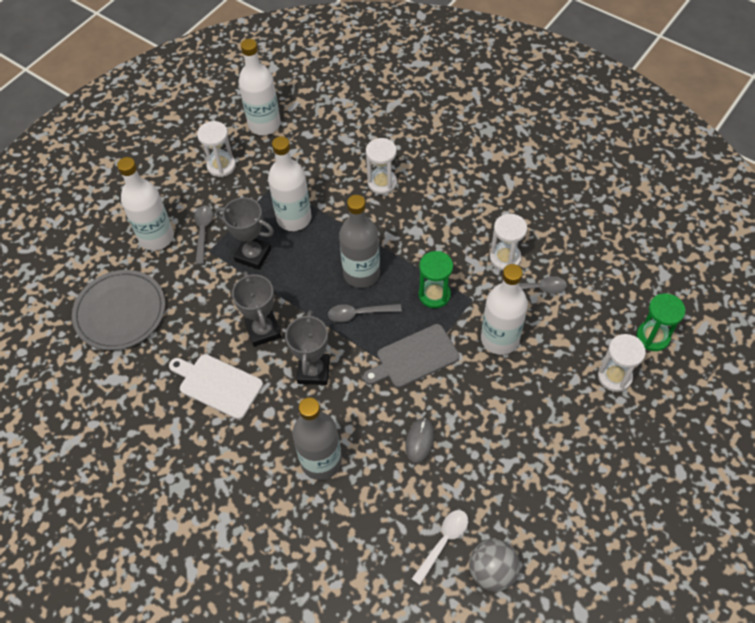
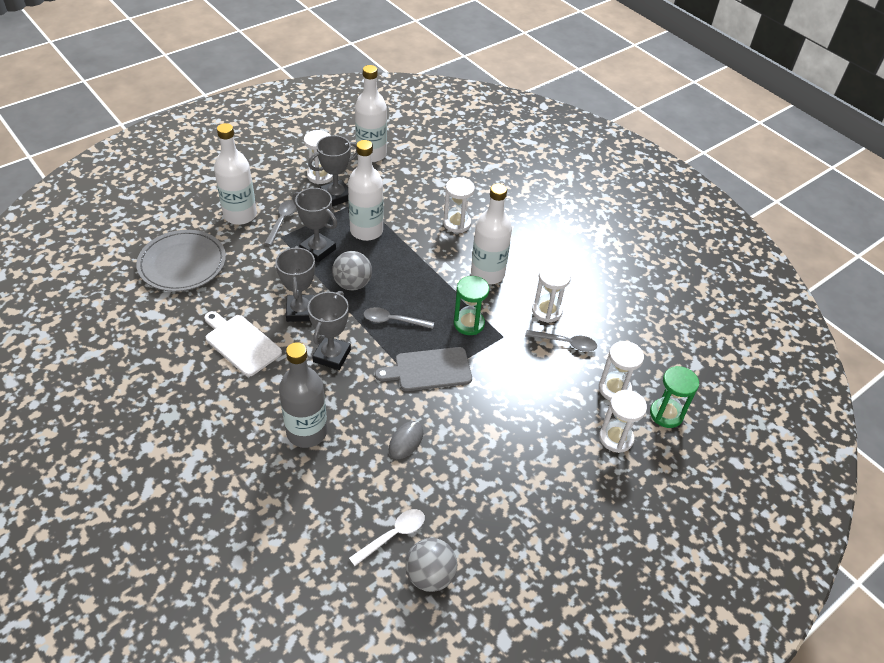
camera: 10 degrees right, 10 degrees down
grey bottle [339,195,380,288] -> none
white bottle [481,264,528,355] -> white bottle moved to [471,183,512,285]
none -> grey trophy [308,135,358,206]
none -> grey ball [332,251,372,291]
none -> white hourglass [599,341,644,401]

